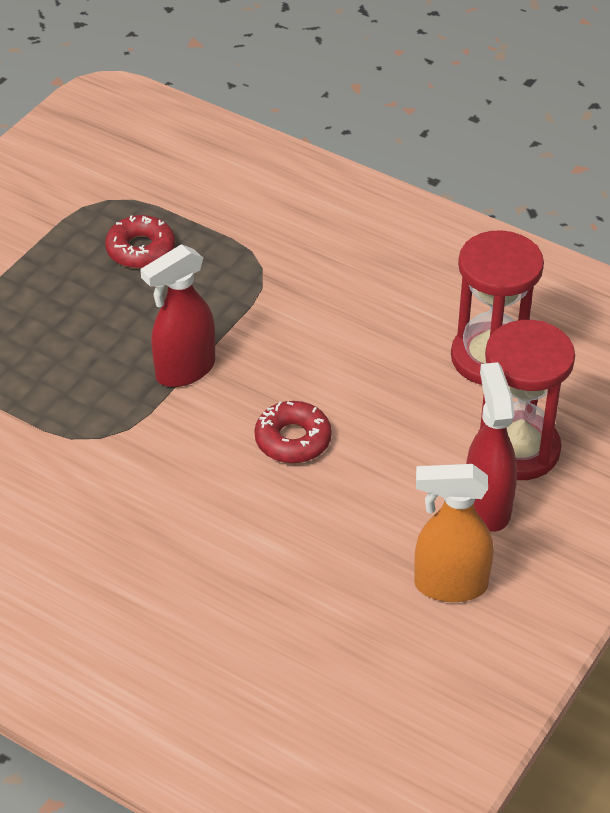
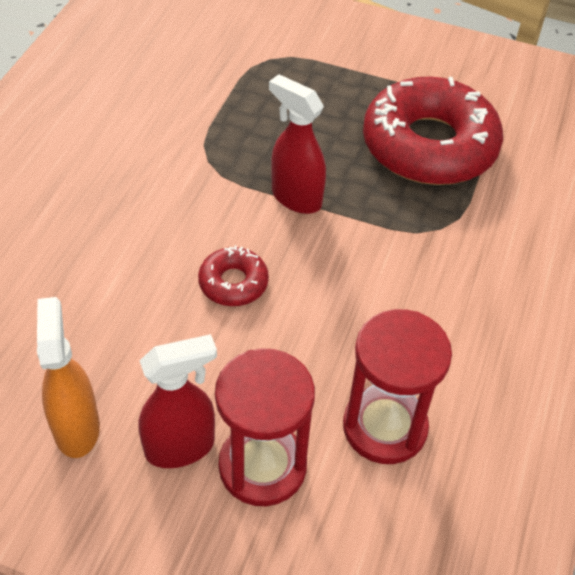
camera: 75 degrees right, 5 degrees up
red donut [105,215,175,269] -> red donut [363,77,503,185], size x2.24

